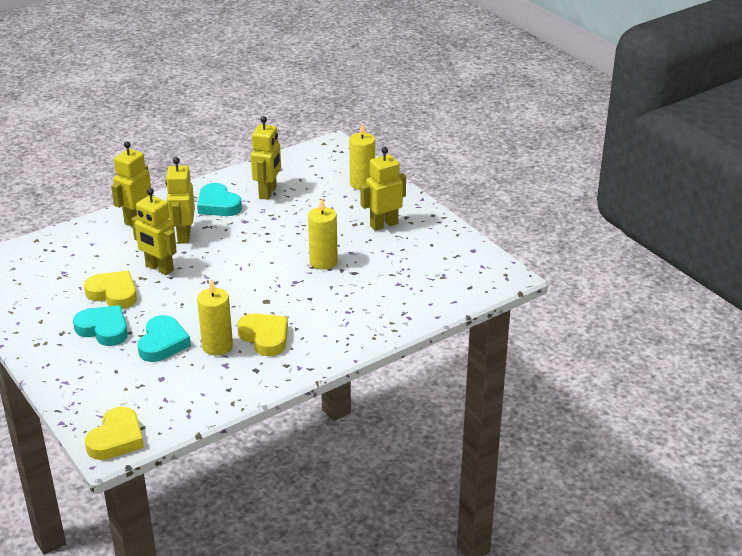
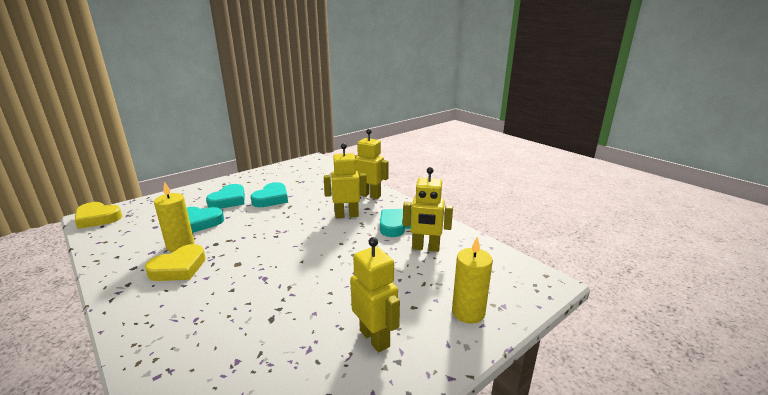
camera: 85 degrees right, 10 degrees down
yellow heart [84,271,137,309] -> turquoise heart [251,182,288,207]
yellow robot [132,188,177,275] -> none
yellow candle [308,199,338,270] -> none

